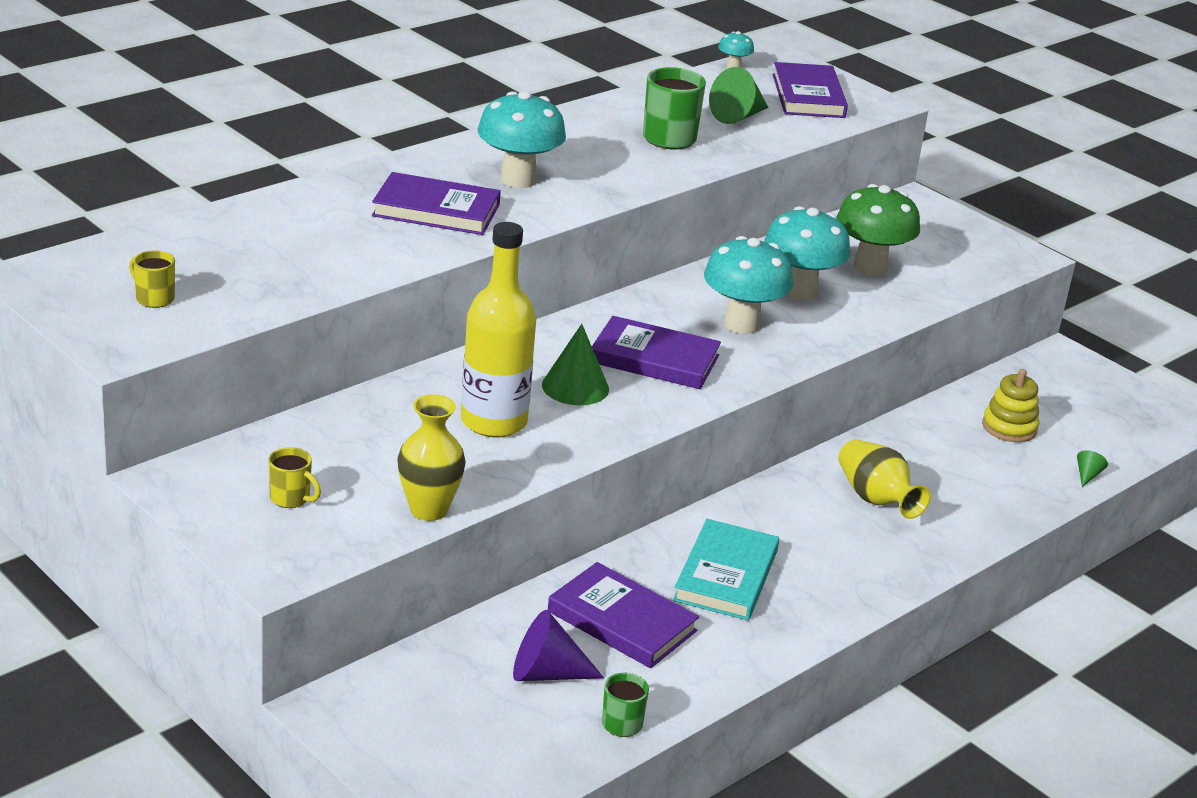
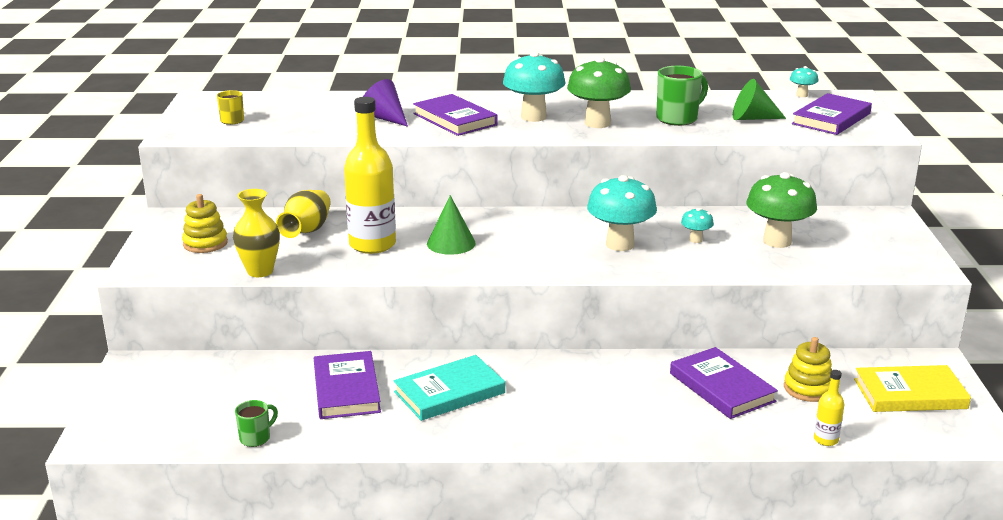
camera: 45 degrees right, 5 degrees down
yellow mug [268,447,321,508] -> yellow stacking toy [182,194,228,253]
purple cone [513,610,604,681] -> purple cone moved to [363,79,408,127]
purple book [592,316,721,389] -> purple book moved to [670,347,778,419]
turquoise mushroom [764,206,850,301] -> turquoise mushroom [681,208,714,243], size x0.47
yellow vase [838,439,931,519] -> yellow vase moved to [276,190,331,238]
green cone [1077,450,1108,487] -> yellow bottle [814,370,844,446]
none -> green mushroom [567,57,631,128]
none -> yellow book [854,365,971,412]

